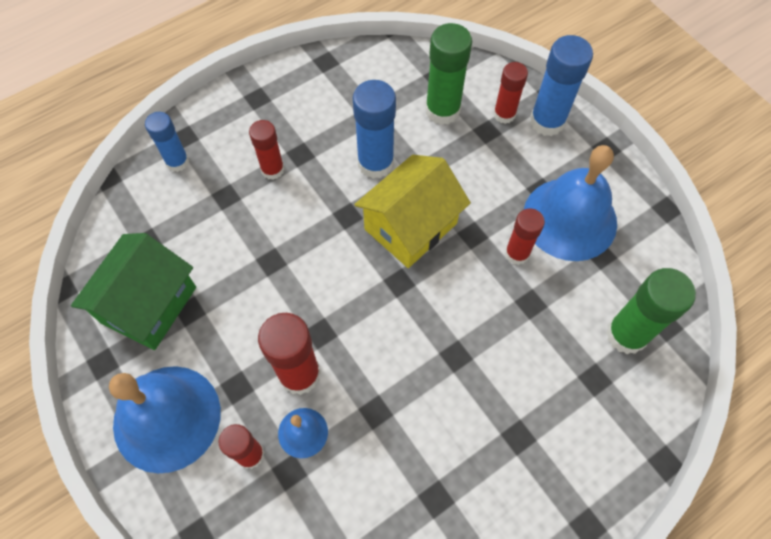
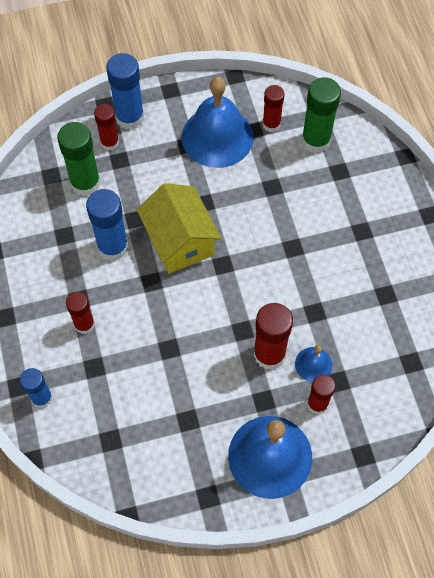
camera: 70 degrees left, 0 degrees up
green house [71,233,196,350] -> none
red glue stick [505,208,545,265] -> red glue stick moved to [262,85,284,132]

